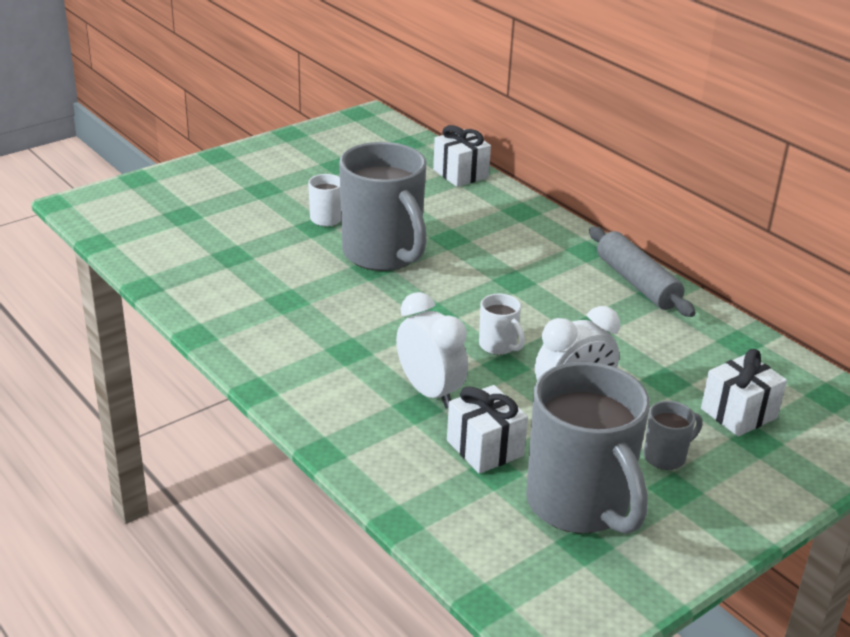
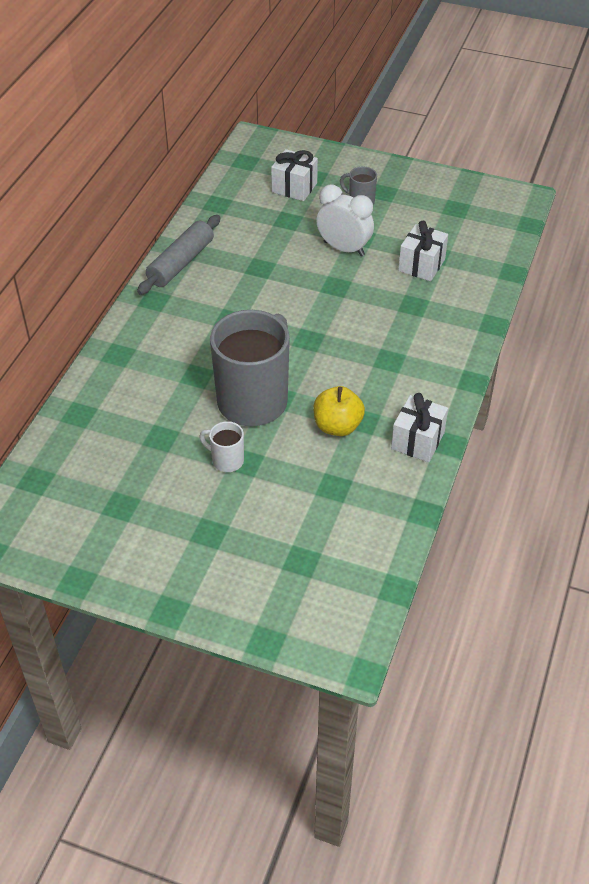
camera: 120 degrees left, 15 degrees up
white clock [396,292,468,409] -> none
white gift [433,125,491,187] -> white gift moved to [391,393,448,462]
white mug [479,294,525,355] -> none
grey mug [526,362,650,534] -> none
none -> yellow apple [313,386,365,436]

